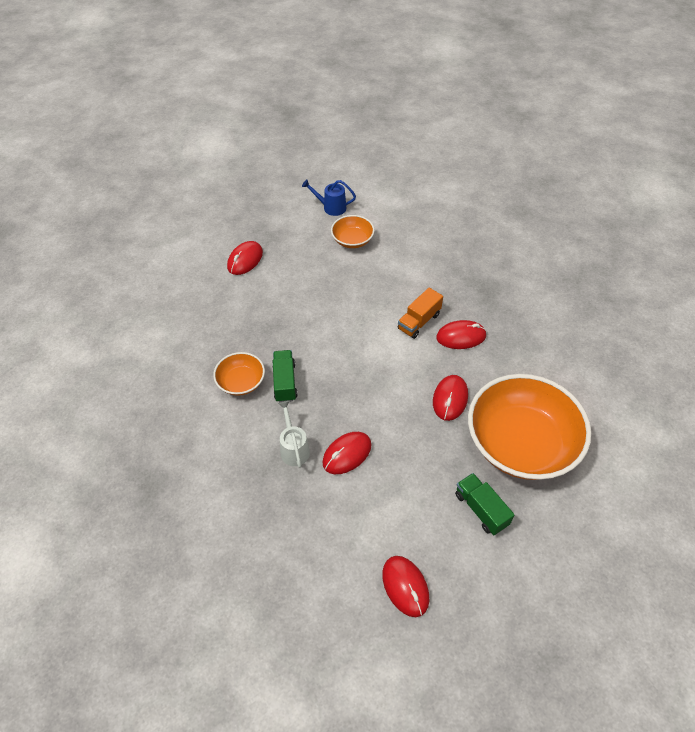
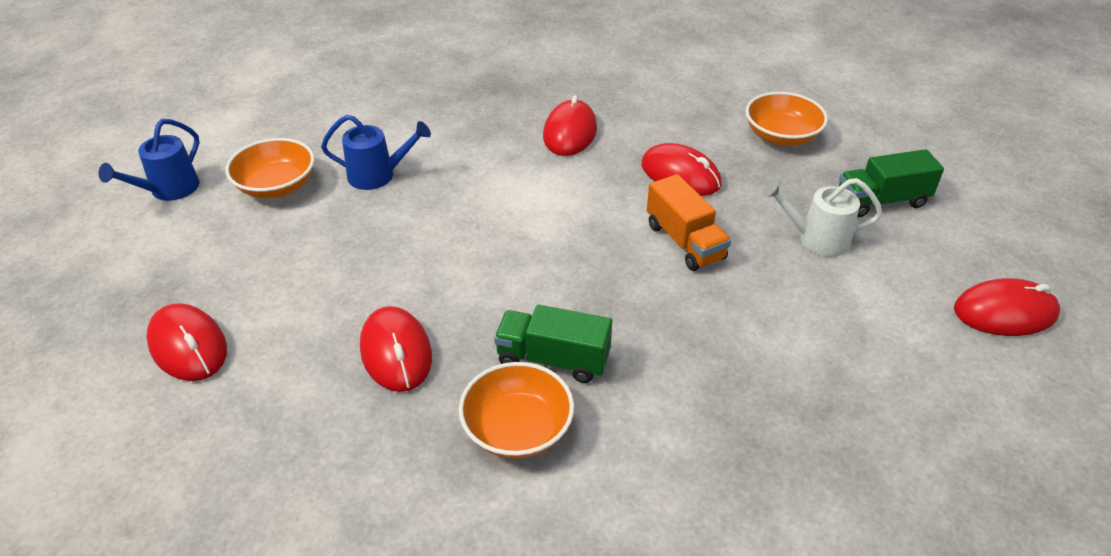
camera: 70 degrees left, 10 degrees down
white watering can [278,401,310,468] -> white watering can moved to [762,178,883,257]
red mouse [322,432,371,474] -> red mouse moved to [360,306,432,392]
orange truck [398,288,443,339] -> orange truck moved to [647,174,731,271]
orange bowl [468,374,591,480] -> orange bowl [745,92,828,146], size x0.46
none -> blue watering can [321,115,431,190]

